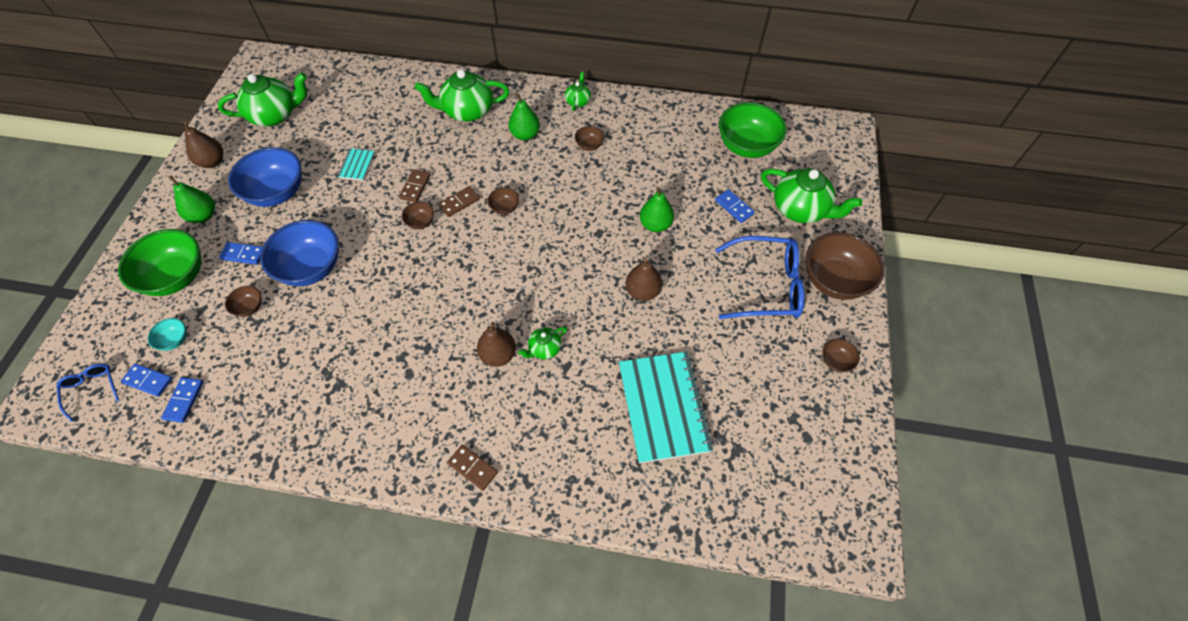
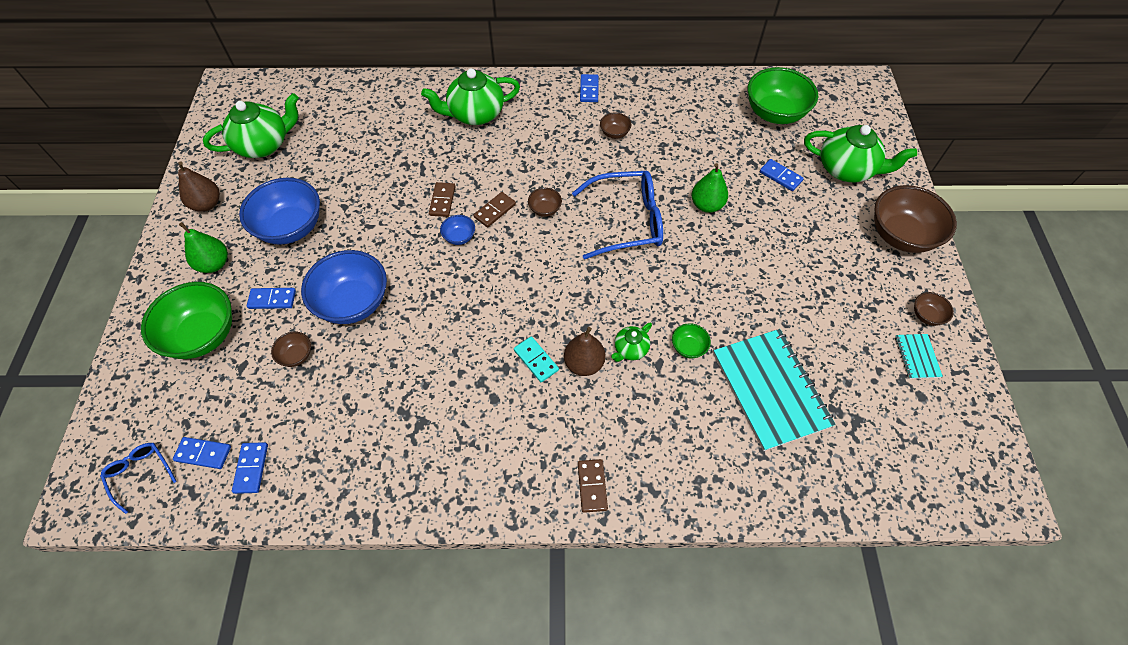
camera: 10 degrees left, 0 degrees up
turquoise bowl [148,318,187,351] -> none
turquoise notebook [338,148,375,180] -> turquoise notebook moved to [895,334,943,379]
brown bowl [402,202,434,229] -> blue bowl [440,215,475,245]
brown domino [447,445,498,491] -> brown domino turned 60 degrees clockwise [578,459,608,513]
green pear [508,93,540,141] -> none
green teapot [565,72,591,111] -> blue domino [580,74,599,102]
brown pear [626,258,662,301] -> none
blue glasses [715,236,805,319] -> blue glasses moved to [572,171,663,260]
none -> turquoise domino [514,336,559,382]
none -> green bowl [672,323,711,358]

